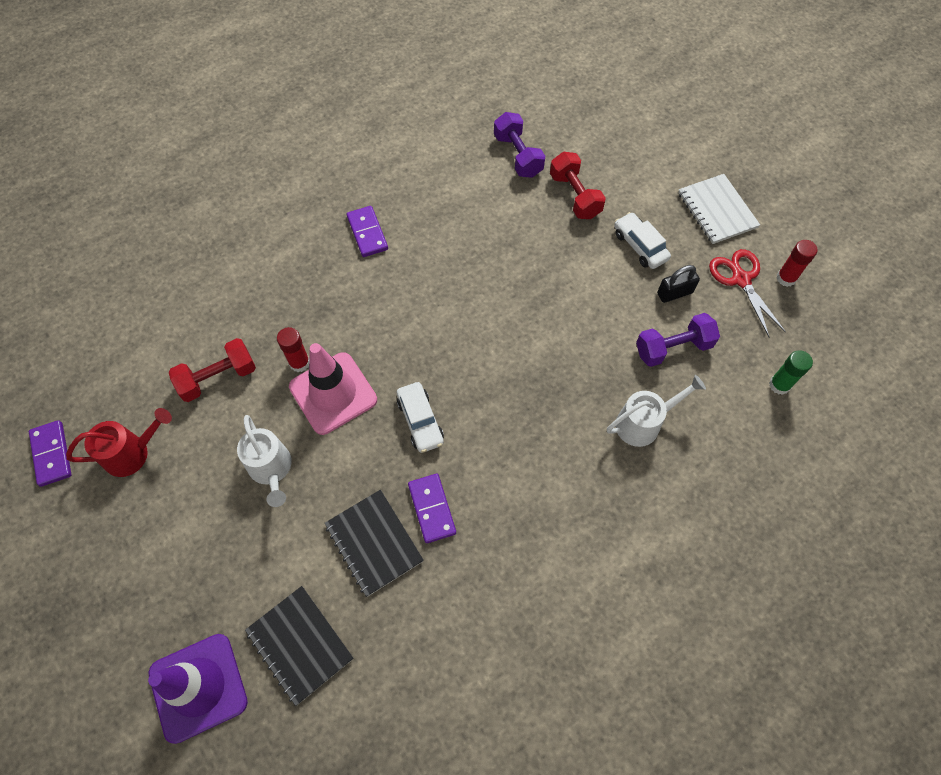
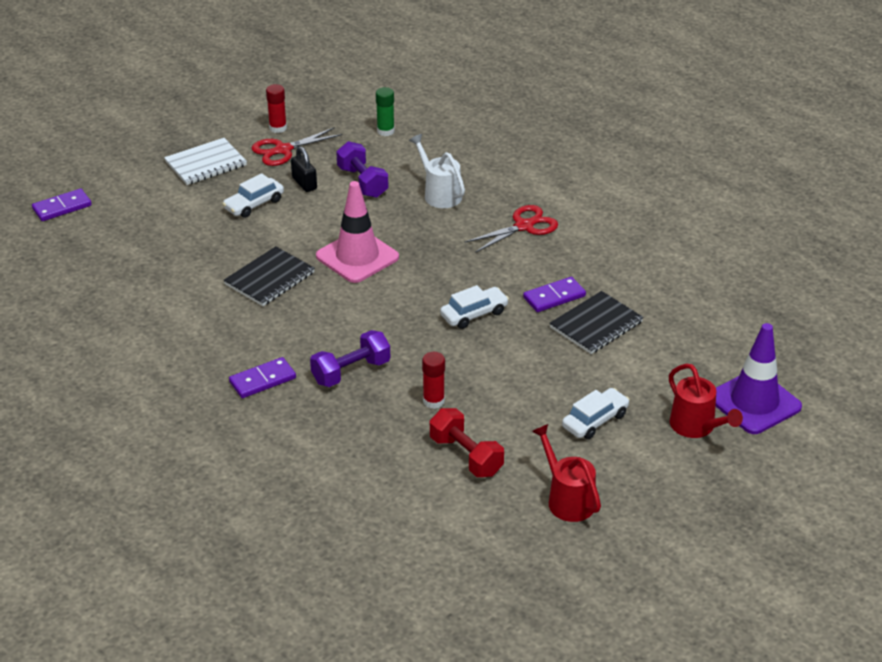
camera: 100 degrees left, 25 degrees down
purple domino [29,420,72,487] -> purple domino moved to [32,189,92,221]
white watering can [237,415,292,507] -> none
black notebook [245,586,353,706] -> black notebook moved to [223,246,315,306]
pink traffic cone [289,343,377,435] -> pink traffic cone moved to [316,181,399,283]
purple dumbbell [494,112,545,178] -> purple dumbbell moved to [310,330,390,387]
red dumbbell [550,152,606,219] -> none
none -> red scissors [465,205,558,253]
none -> white car [562,388,630,439]
none -> red watering can [669,364,743,438]

